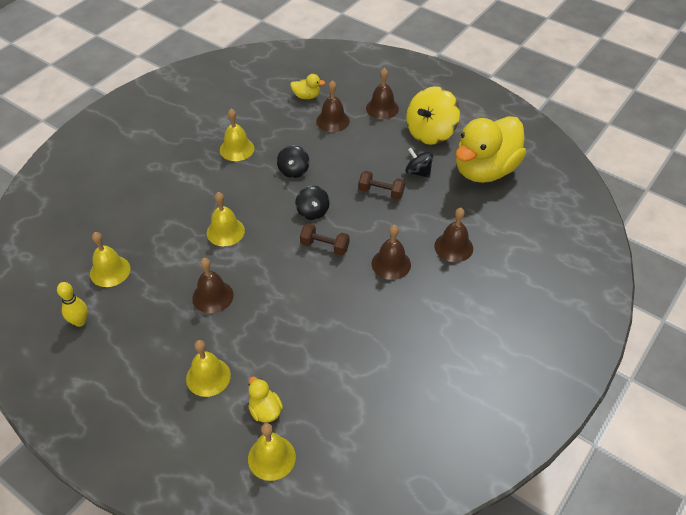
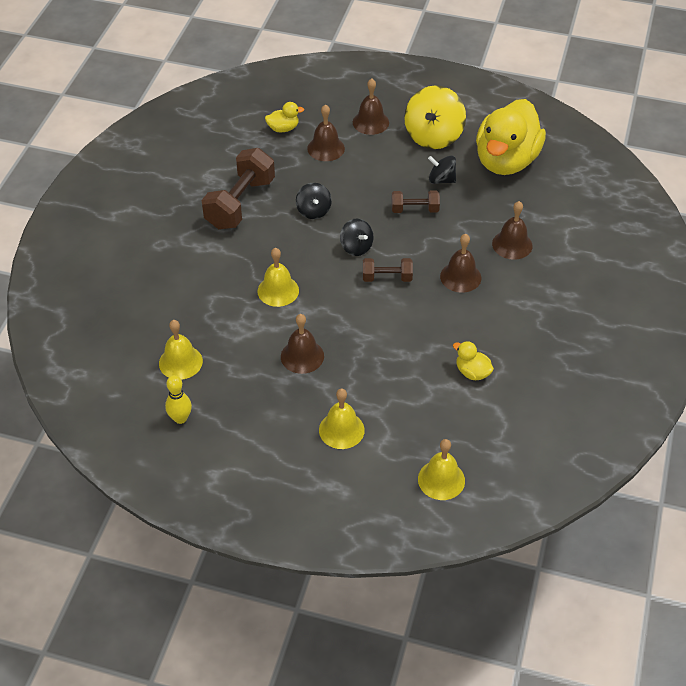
camera: 20 degrees left, 0 degrees up
yellow bell [220,109,254,161] -> brown dumbbell [202,148,275,229]
yellow duck [248,377,283,423] -> yellow duck moved to [453,341,494,380]

